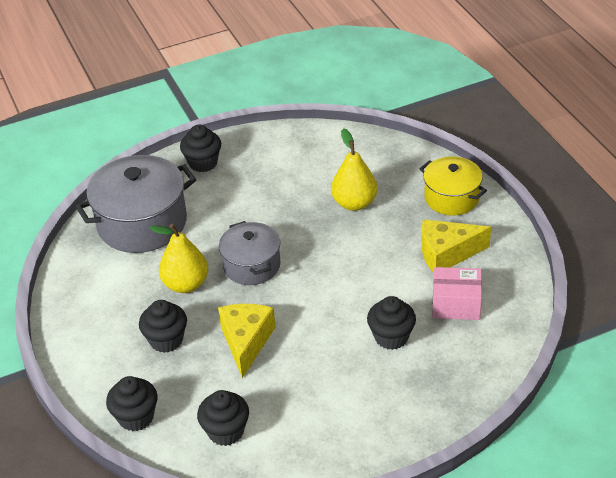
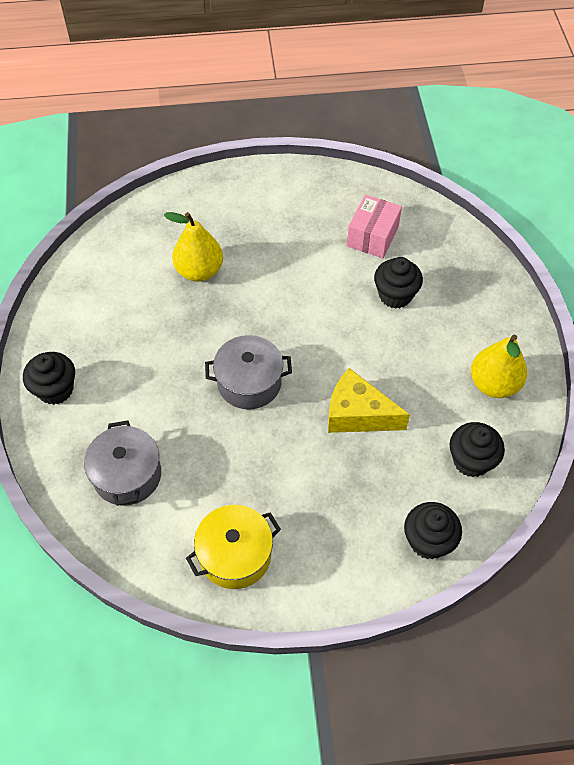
camera: 75 degrees left, 15 degrees up
grey pot [76,155,196,253] -> grey pot [84,421,161,506], size x0.61
black cupcake [139,300,187,353] -> none
yellow pear [150,224,208,293] -> yellow pear moved to [471,335,527,398]
yellow pot [419,156,487,215] -> yellow pot moved to [186,505,281,589]
yellow cheese [422,219,491,273] -> none

